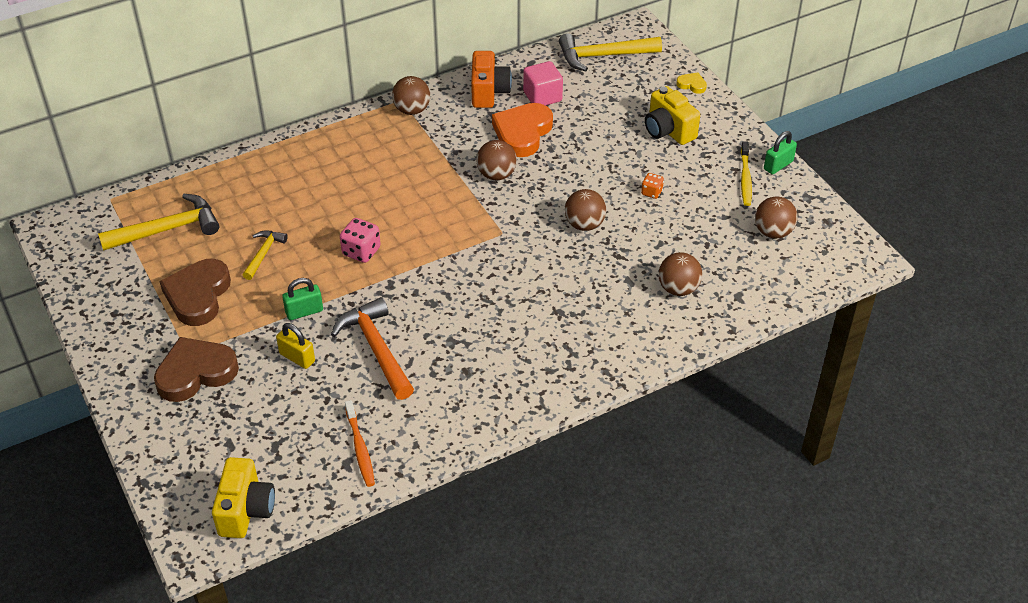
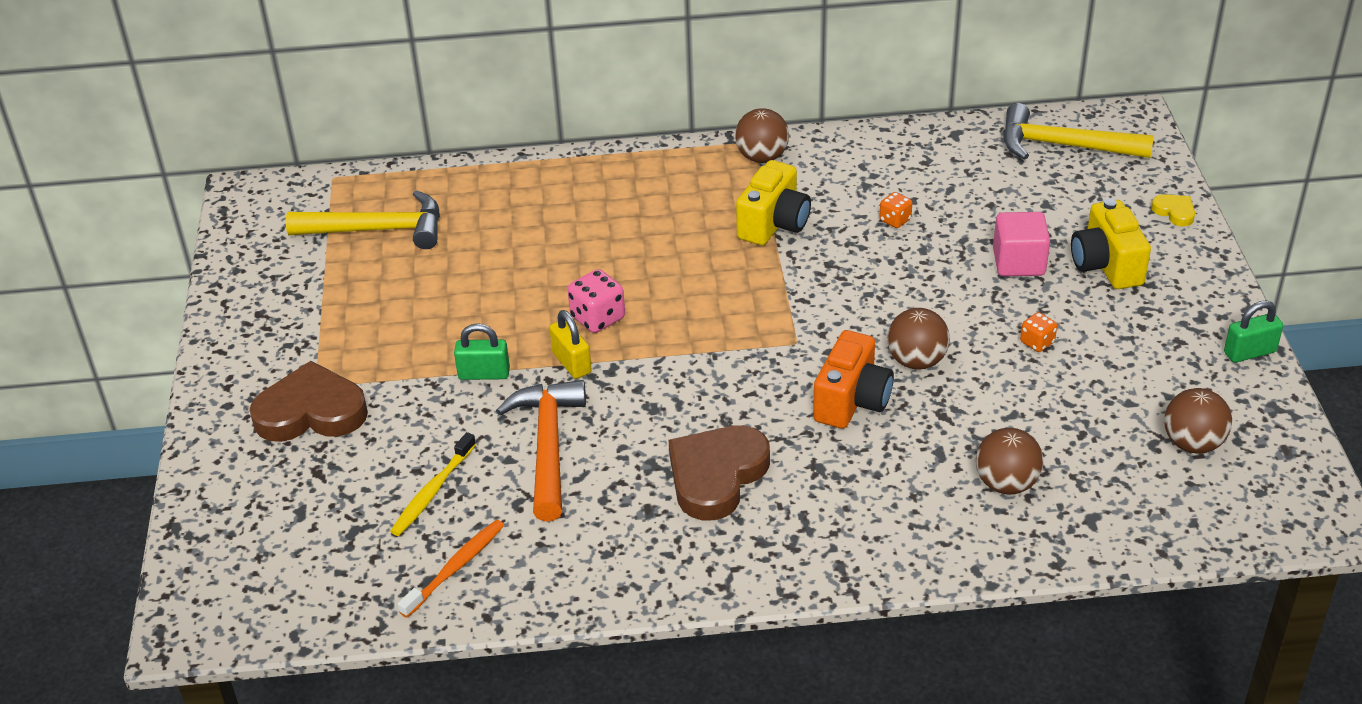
camera: 25 degrees right, 5 degrees down
brown heart [160,259,231,326] -> brown heart moved to [669,425,770,520]
yellow camera [212,457,275,538] -> yellow camera moved to [736,160,811,245]
yellow hammer [243,230,288,280] -> none
yellow padlock [276,323,315,369] -> yellow padlock moved to [549,310,592,379]
orange toothbrush [345,400,375,487] -> orange toothbrush turned 150 degrees counterclockwise [398,520,504,618]
orange camera [471,51,512,108] -> orange camera moved to [813,330,894,429]
brown ball [476,140,517,180] -> none
orange heart [492,103,553,157] -> orange dice [879,192,912,228]
pink cube [523,61,563,106] -> pink cube moved to [993,212,1050,276]
yellow toothbrush [741,141,752,206] -> yellow toothbrush moved to [390,432,476,536]

